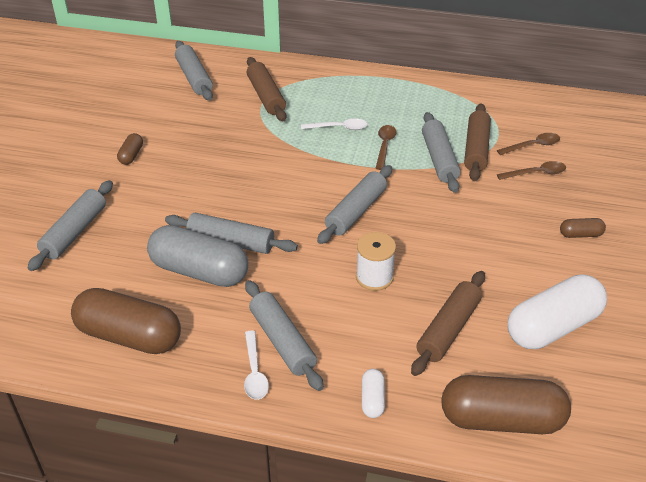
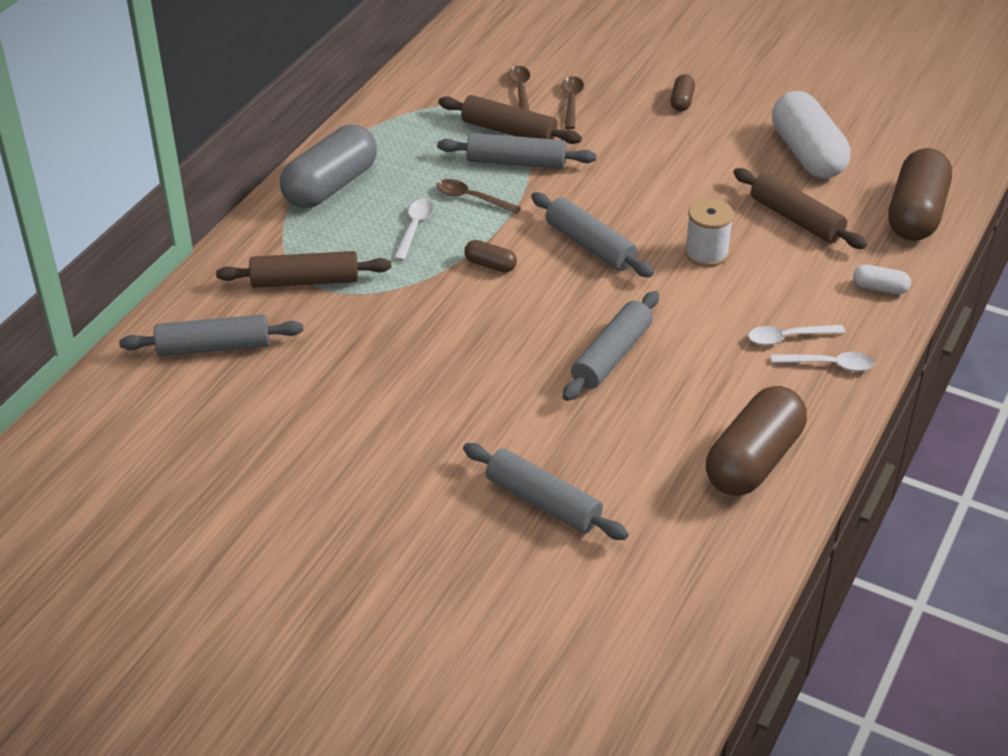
camera: 75 degrees left, 0 degrees up
brown capsule [117,133,143,165] -> brown capsule moved to [464,240,517,273]
grey capsule [147,225,248,287] -> grey capsule moved to [280,125,377,208]
grey rolling pin [245,280,323,391] -> white spoon [748,325,845,345]

